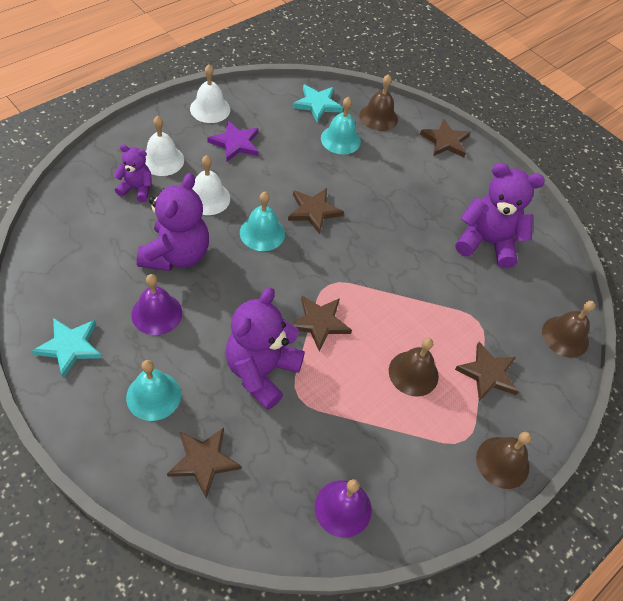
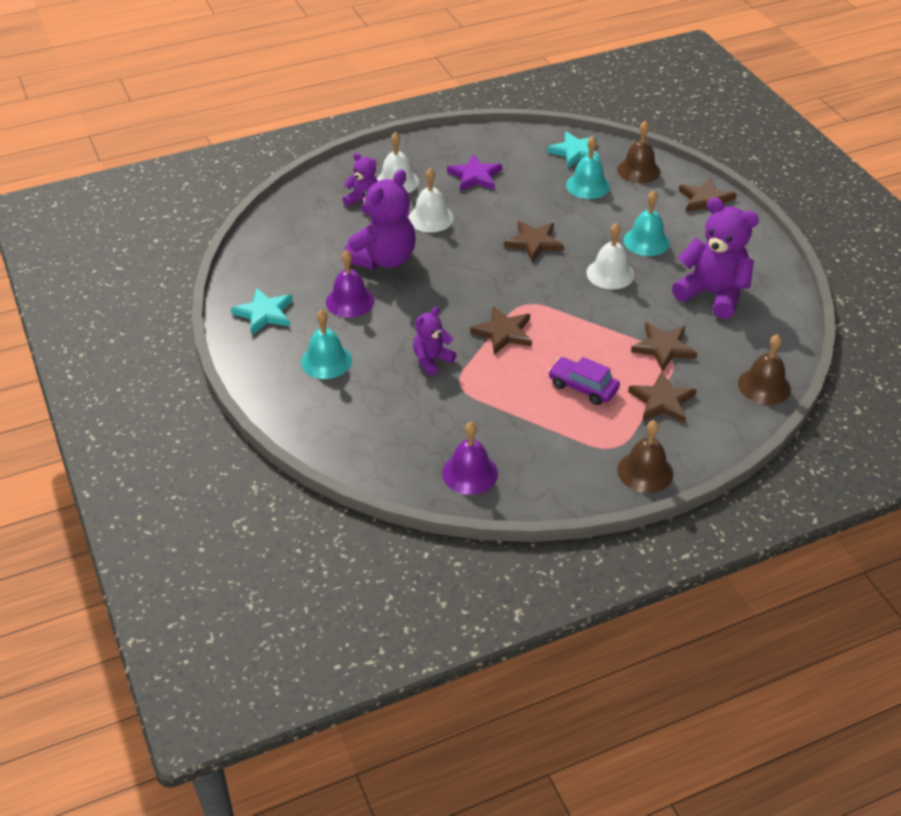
camera: 25 degrees right, 10 degrees down
brown star [167,428,241,498] -> brown star moved to [631,322,697,371]
white bell [190,65,230,123] -> white bell moved to [587,223,634,289]
purple teddy bear [225,287,305,410] -> purple teddy bear [413,307,457,376], size x0.55
turquoise bell [240,192,285,251] -> turquoise bell moved to [623,191,670,256]
brown bell [389,338,439,397] -> purple car [548,357,620,405]

